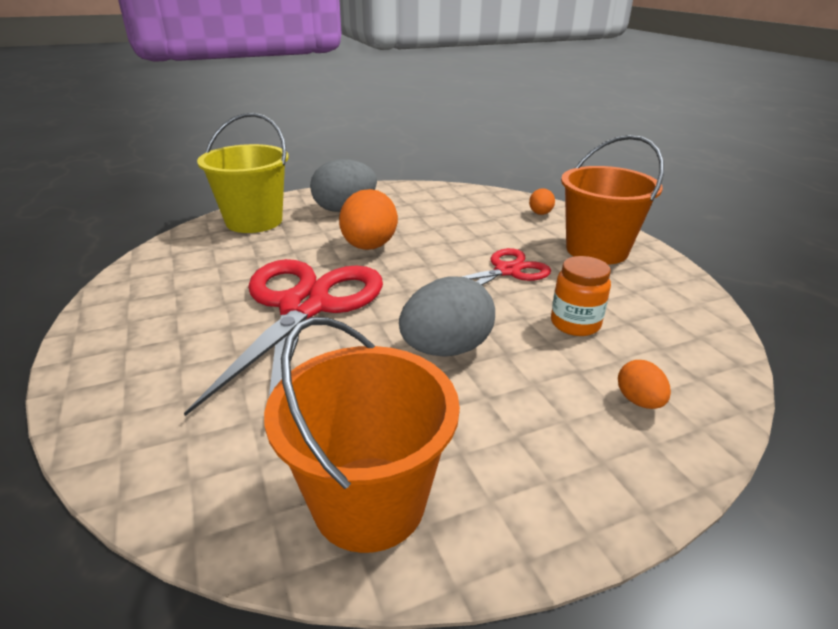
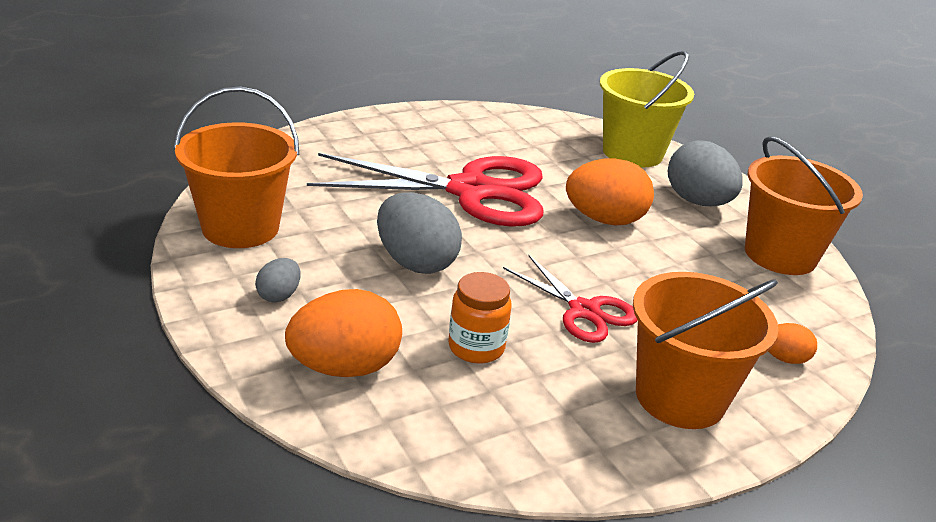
camera: 80 degrees right, 0 degrees up
orange egg [618,360,671,409] -> orange egg [285,289,402,377], size x1.98
none -> grey egg [255,258,301,302]
none -> orange bucket [745,136,863,275]

